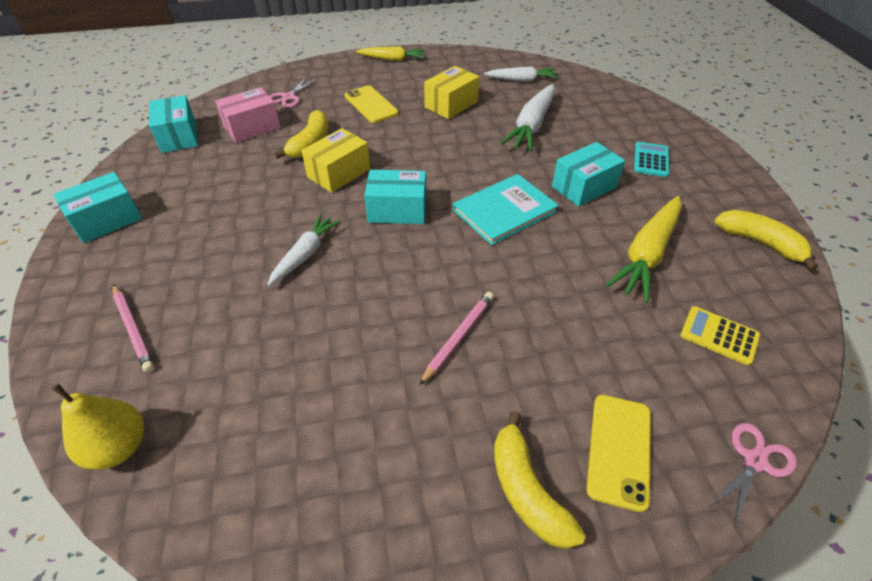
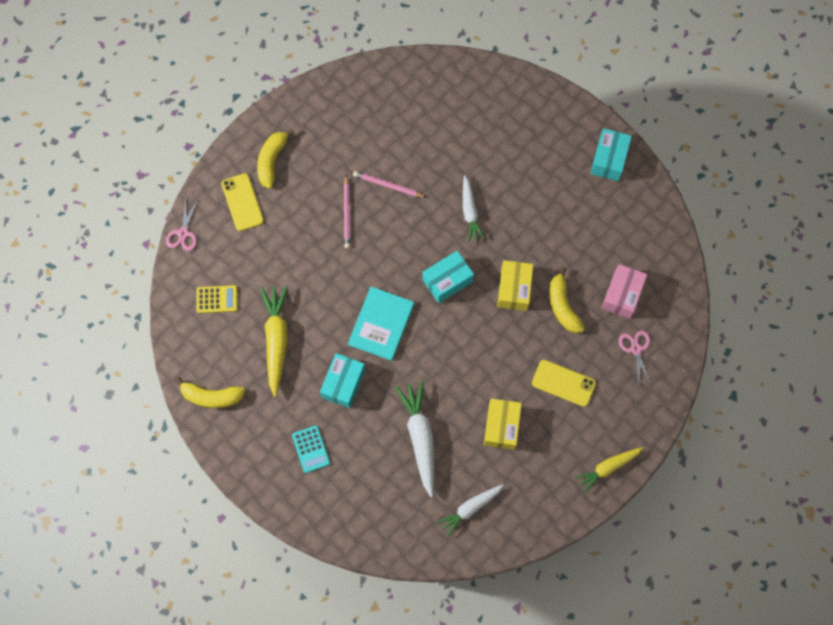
camera: 145 degrees right, 25 degrees up
yellow pear [51,383,144,470] -> none
pink pencil [113,284,154,373] -> pink pencil moved to [353,171,427,198]
turquoise box [149,95,198,153] -> none
yellow banana [494,411,586,549] -> yellow banana turned 105 degrees counterclockwise [257,129,294,189]

